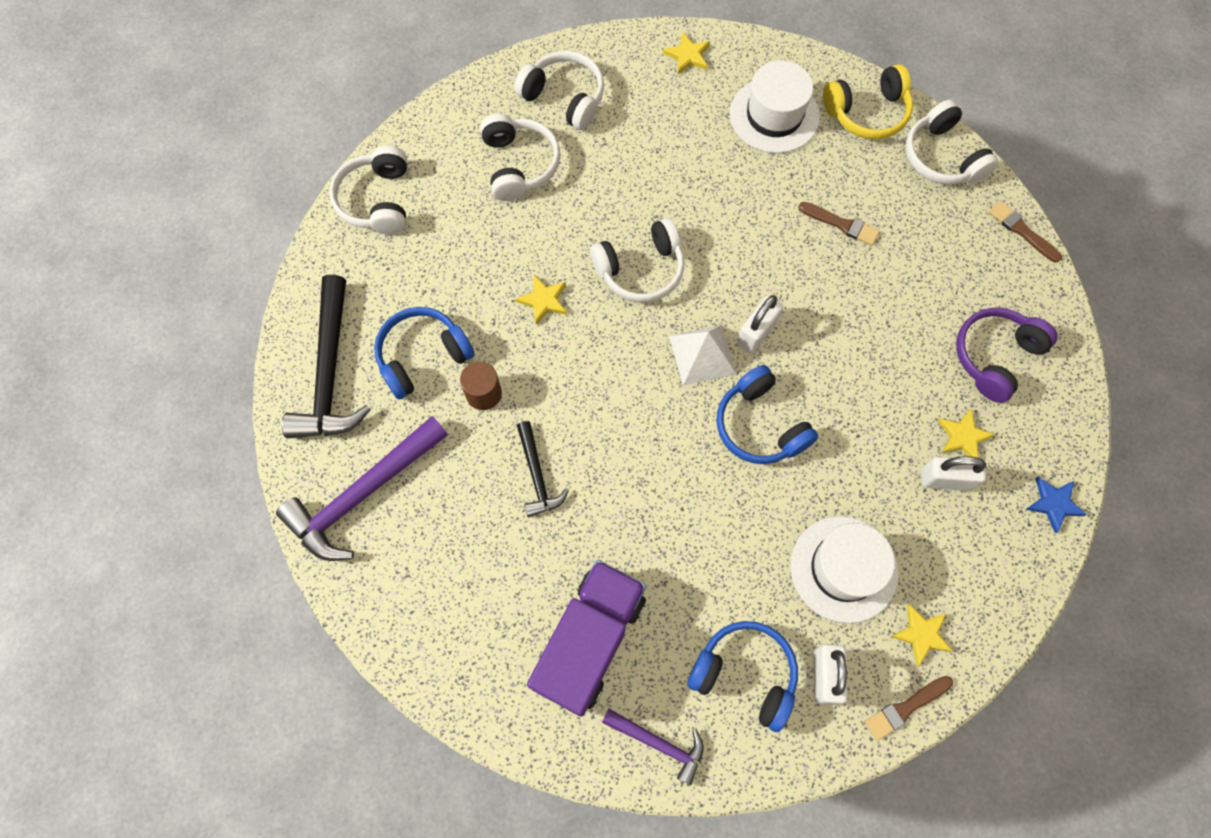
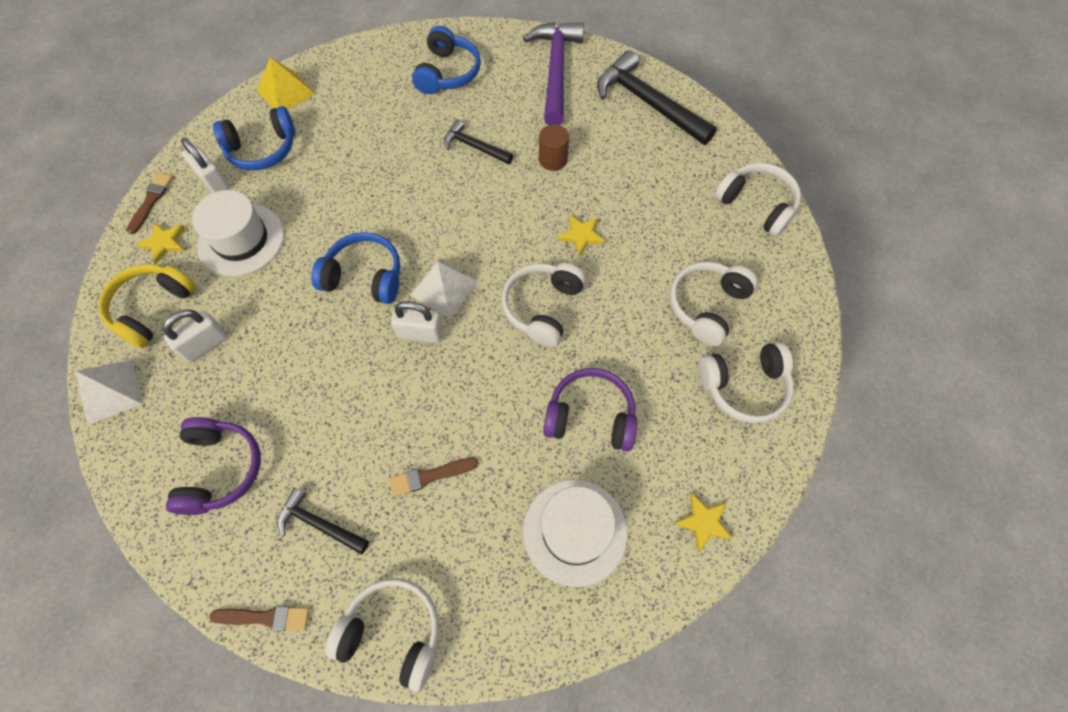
camera: 135 degrees right, 5 degrees down
blue headphones [374,307,475,399] -> blue headphones moved to [412,26,481,94]
white headphones [480,114,560,201] -> white headphones turned 90 degrees clockwise [670,262,758,346]
purple truck [527,560,646,717] -> none
purple hammer [602,709,704,786] -> yellow pyramid [257,57,315,110]
white padlock [737,295,783,354] -> white padlock turned 75 degrees counterclockwise [391,301,443,343]
yellow headphones [823,64,913,140] -> yellow headphones moved to [98,264,196,348]
yellow star [937,409,995,458] -> none
blue star [1025,477,1087,533] -> white pyramid [75,360,142,425]
none -> black hammer [277,488,369,554]
none -> purple headphones [543,368,637,452]

